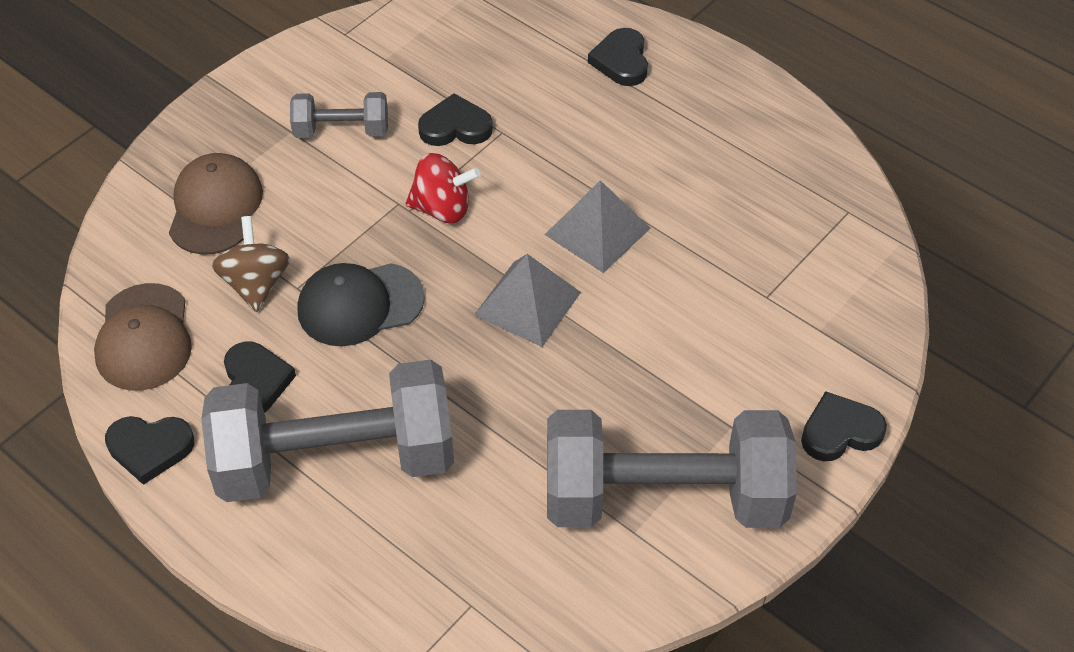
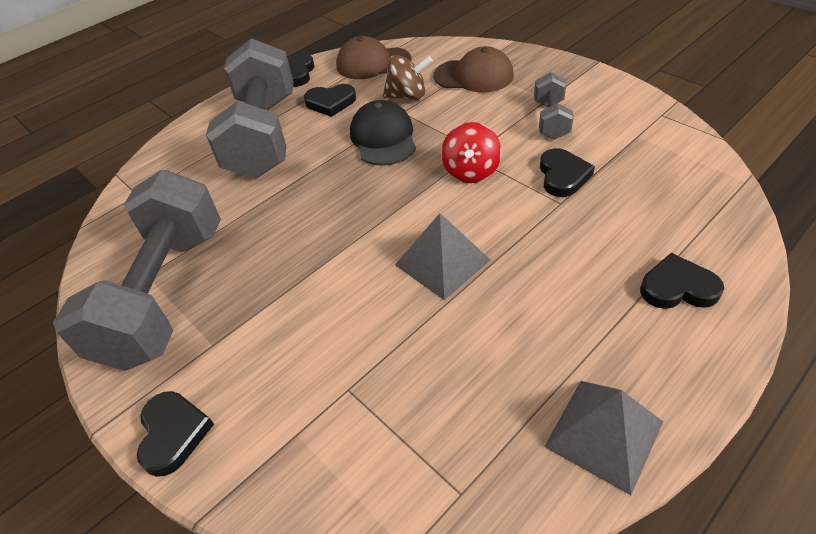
camera: 100 degrees right, 5 degrees down
grey pyramid [474,254,581,347] -> grey pyramid moved to [544,381,663,495]

